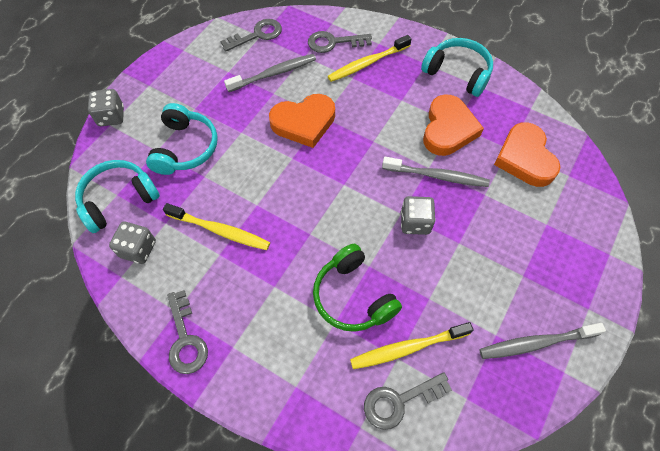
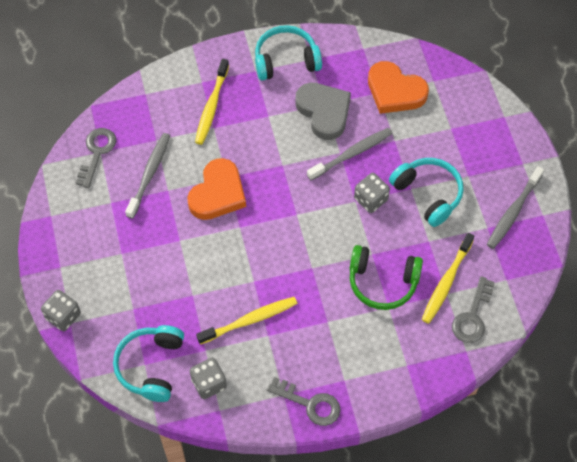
camera: 45 degrees left, 0 degrees up
turquoise headphones [146,103,218,175] -> turquoise headphones moved to [389,158,464,227]
grey key [308,31,372,53] -> none
orange heart [423,94,484,156] -> grey heart [295,83,351,140]

